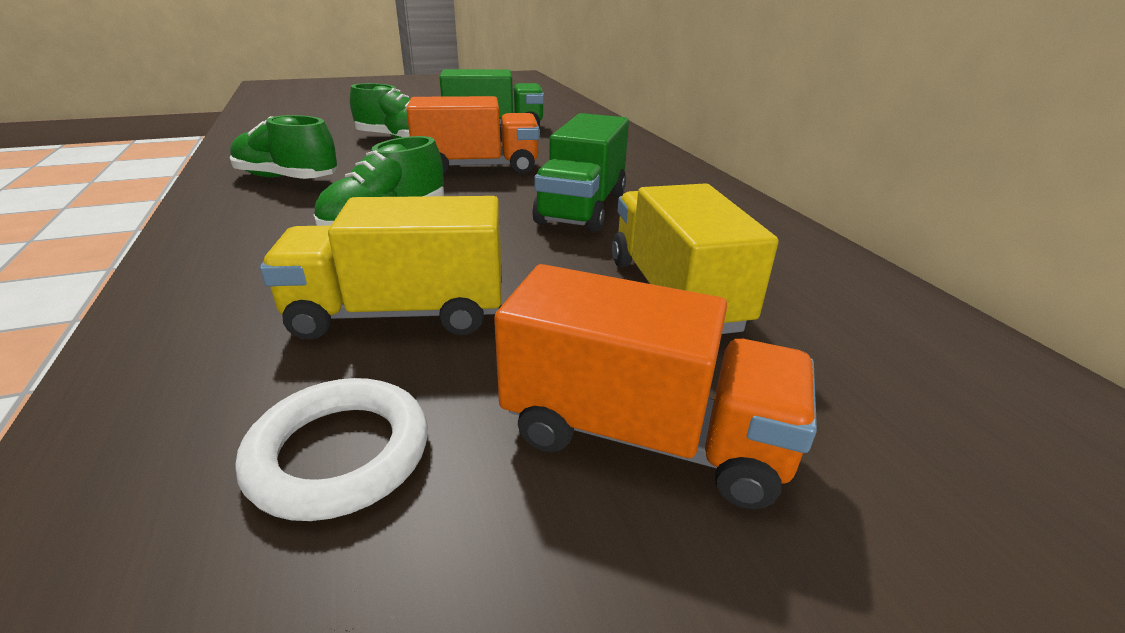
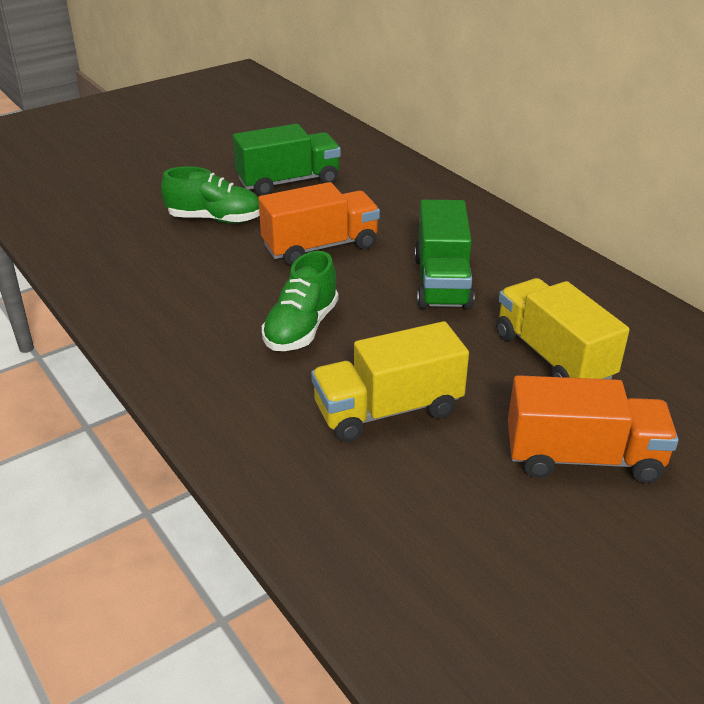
camera: 15 degrees left, 5 degrees up
green shoe [229,115,338,179] -> none
white ring [236,378,428,521] -> none

